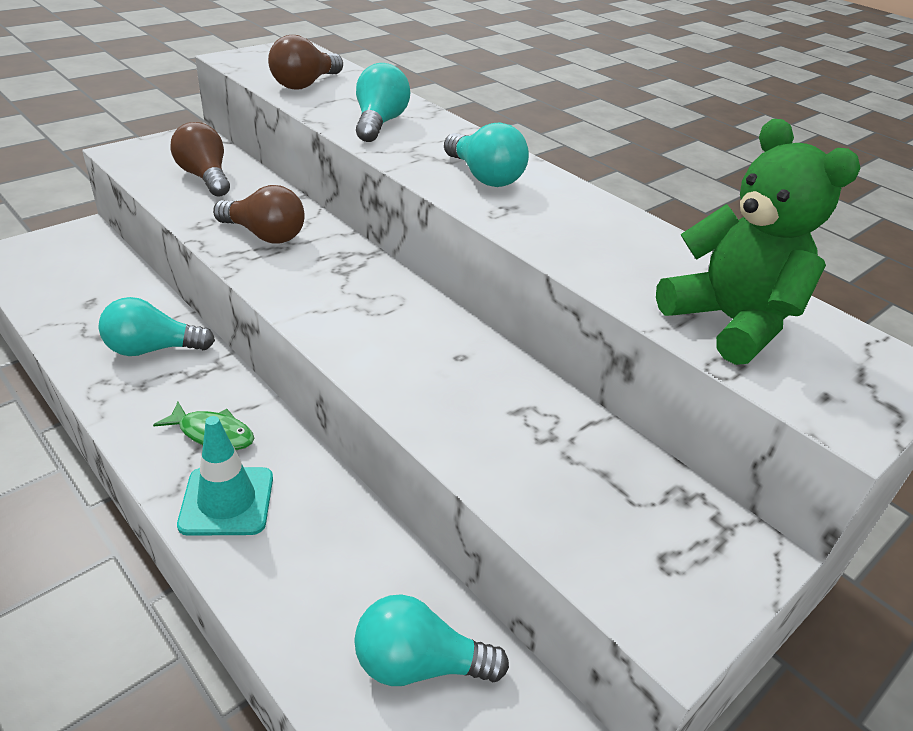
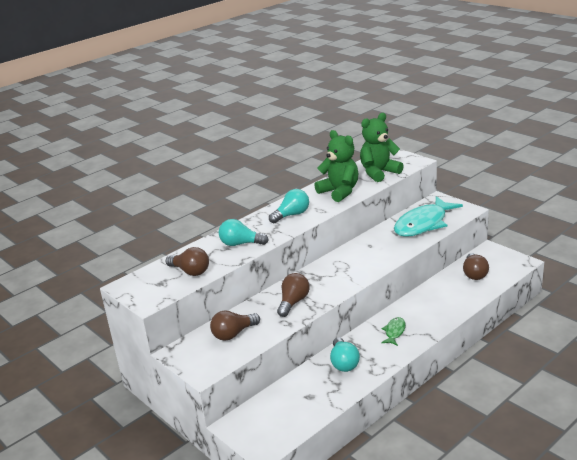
camera: 85 degrees left, 10 degrees down
turquoise traffic cone [177,416,273,536] -> none
turquoise light bulb [354,595,509,686] -> brown light bulb [463,253,489,280]
none -> green teddy bear [314,130,358,202]
none -> turquoise fish [394,196,463,237]

